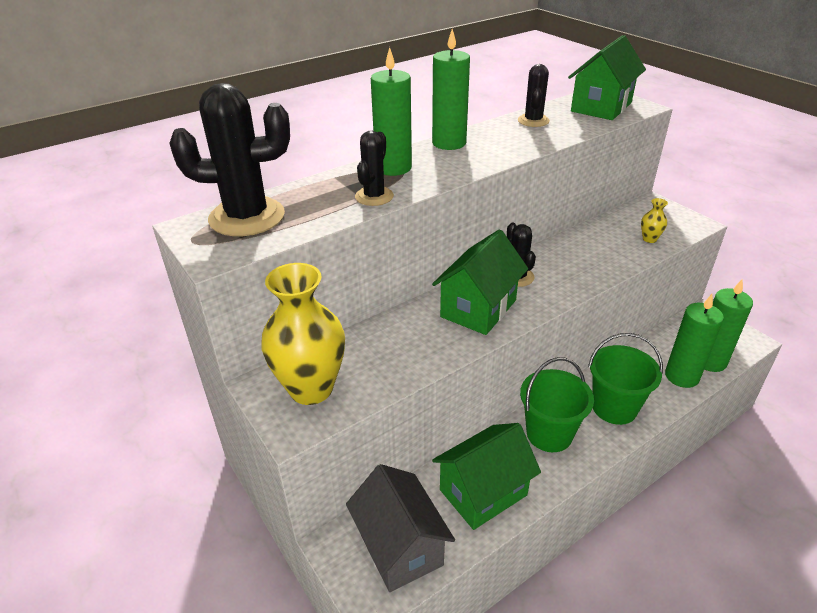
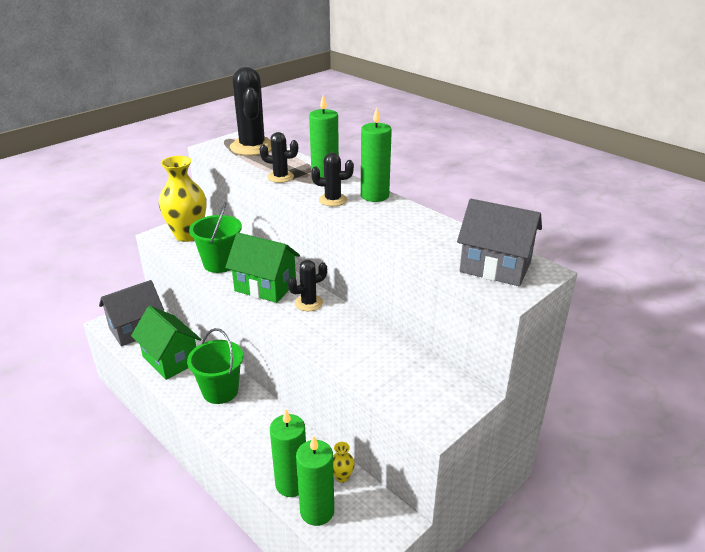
camera: 80 degrees right, 5 degrees down
black cactus [518,64,550,127] -> black cactus moved to [311,152,354,206]
green house [568,35,646,120] -> grey house [457,199,542,286]
green bucket [588,333,663,425] -> green bucket moved to [189,202,242,273]
yellow vase [641,198,668,243] -> yellow vase moved to [333,442,355,483]

